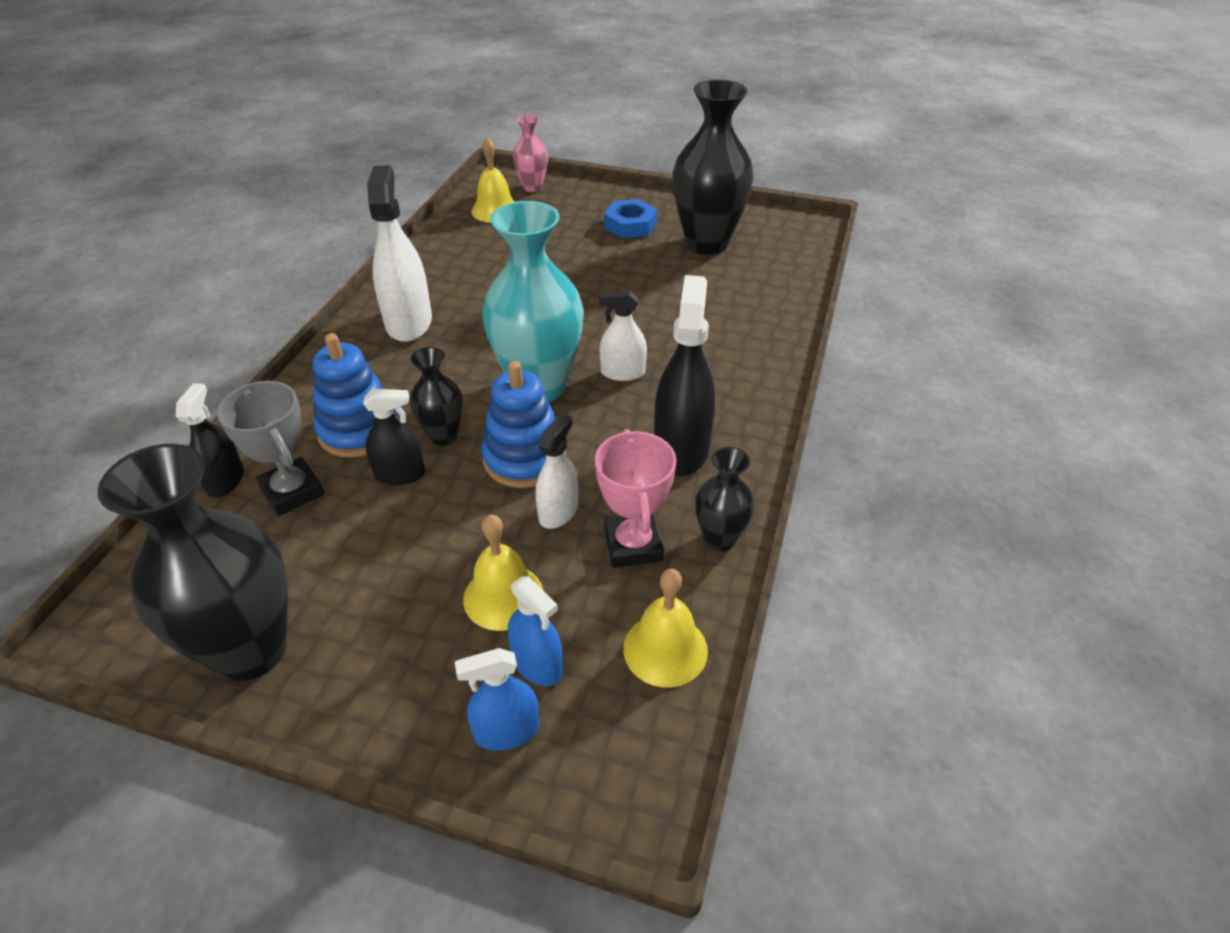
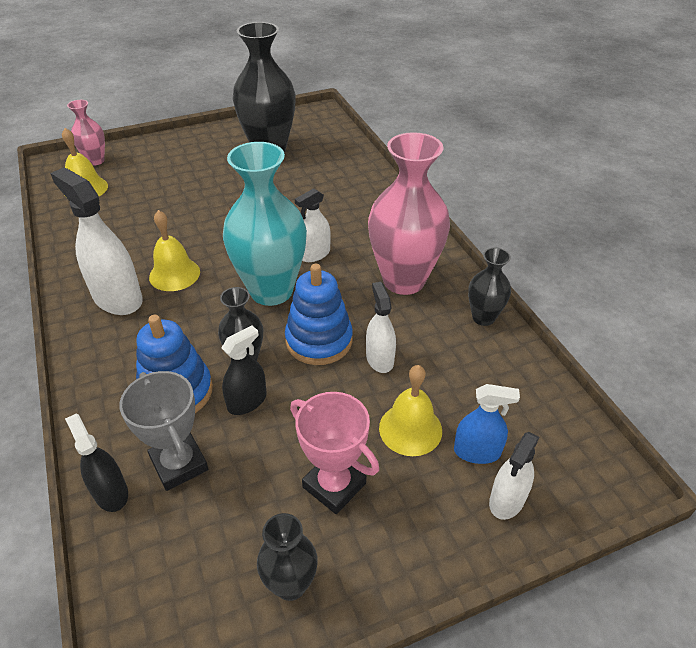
camera: 40 degrees left, 0 degrees up
black vase [97,443,288,681] -> black vase [257,513,318,601], size x0.50
grey trophy [217,381,324,516] -> grey trophy turned 45 degrees clockwise [119,371,208,491]
blue spray bottle [455,648,539,751] -> white spray bottle [489,432,539,520]
pink trophy [595,429,676,568] -> pink trophy moved to [290,392,379,514]
blue nut [604,199,657,238] -> none
yellow bell [623,569,708,687] -> yellow bell moved to [149,210,200,291]
black spray bottle [654,275,715,476] -> pink vase [368,132,450,295]

